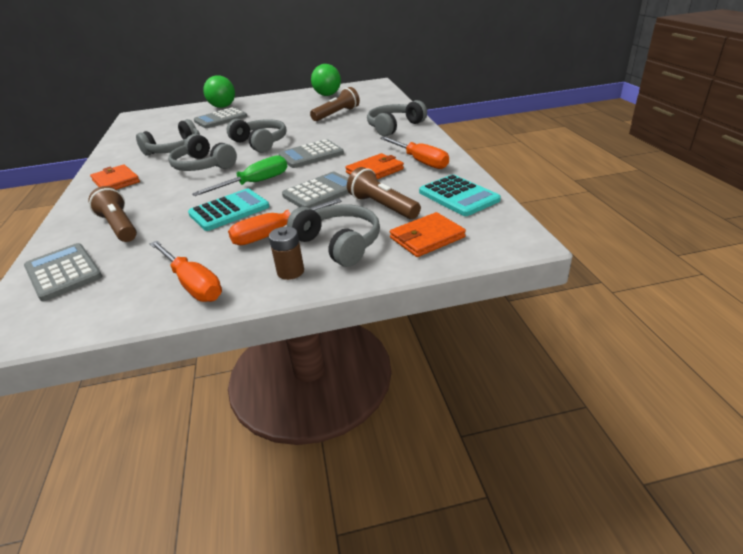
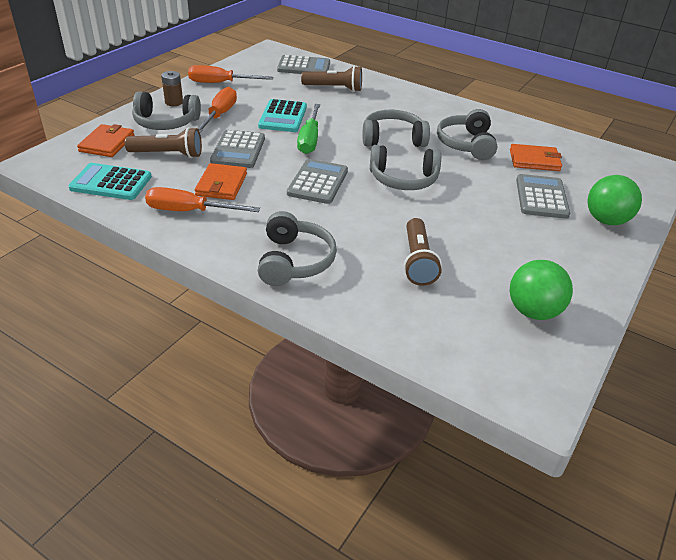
camera: 130 degrees right, 5 degrees up
orange wallet [90,164,140,190] -> orange wallet moved to [510,144,562,171]

